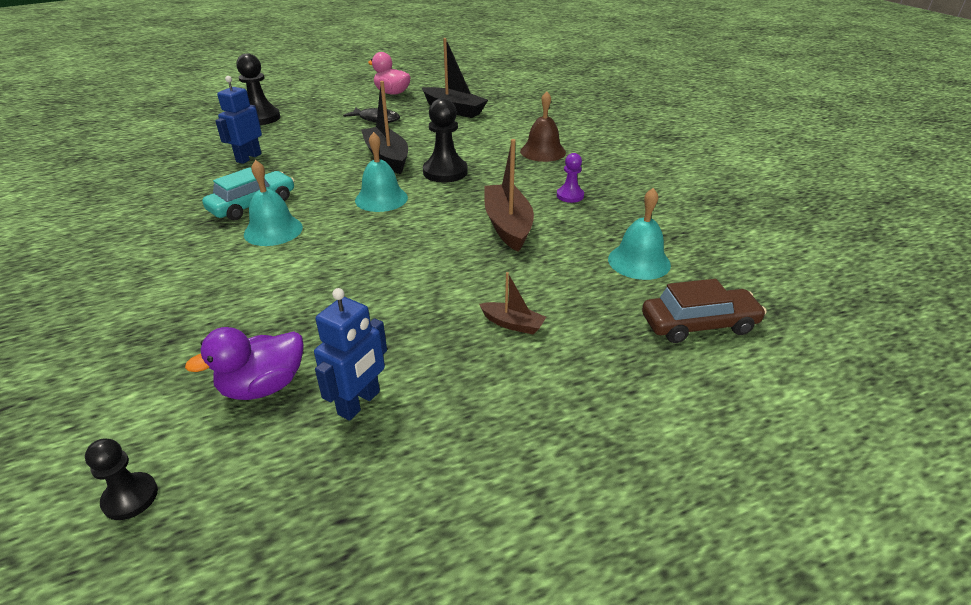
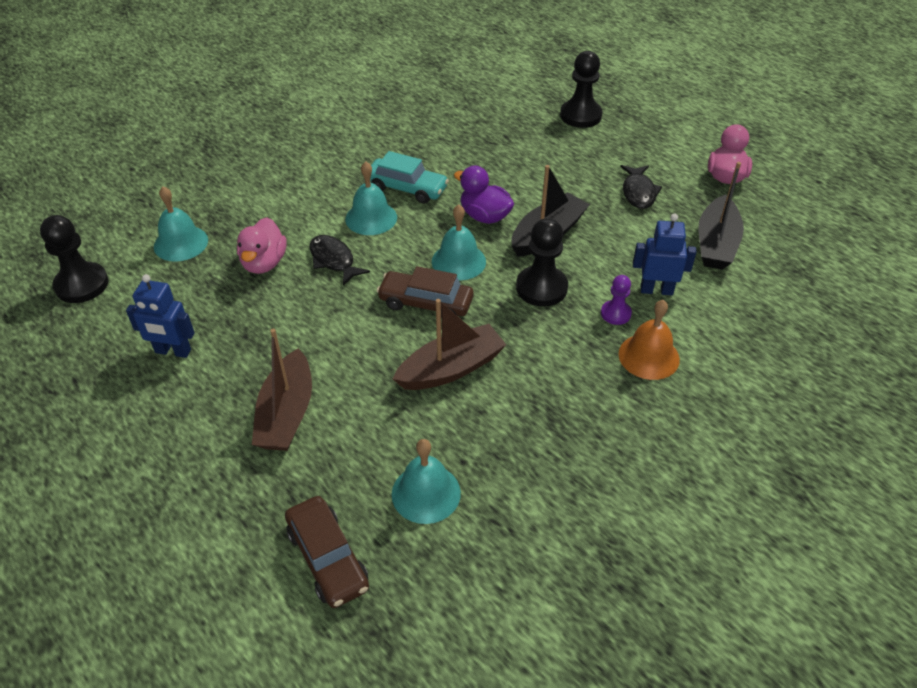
camera: 70 degrees right, 10 degrees up
black pawn [85,439,158,520] -> black pawn [40,215,108,303], size x1.75
purple duck [185,327,304,400] -> purple duck moved to [454,165,514,224]
blue robot [215,76,262,164] -> blue robot moved to [633,213,696,295]
brown boat [479,272,546,335] -> brown boat [252,329,312,451], size x1.97
brown bell [520,91,566,162] -> orange bell [618,300,680,380]
purple pawn [557,153,584,203] -> purple pawn moved to [601,275,632,325]
none -> turquoise bell [154,186,208,262]
none -> pink duck [237,217,286,274]
none -> black fish [309,235,370,286]
none -> brown car [377,266,474,318]

